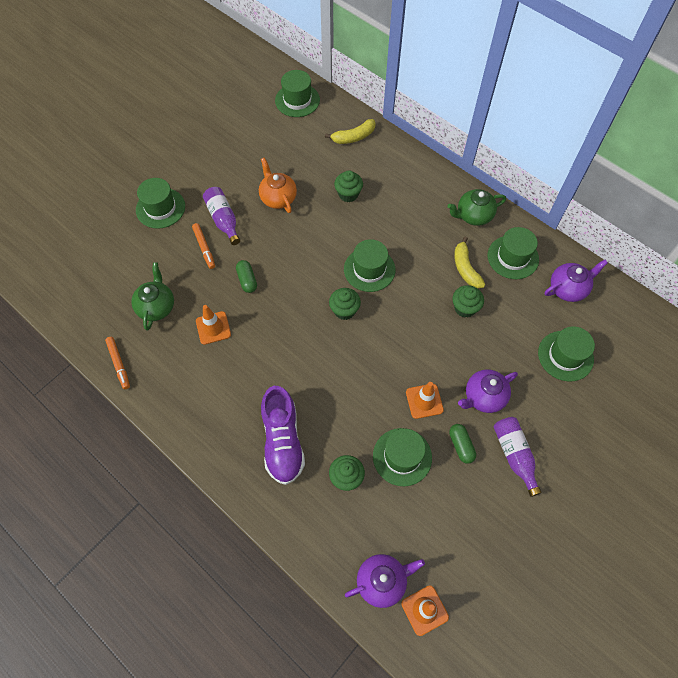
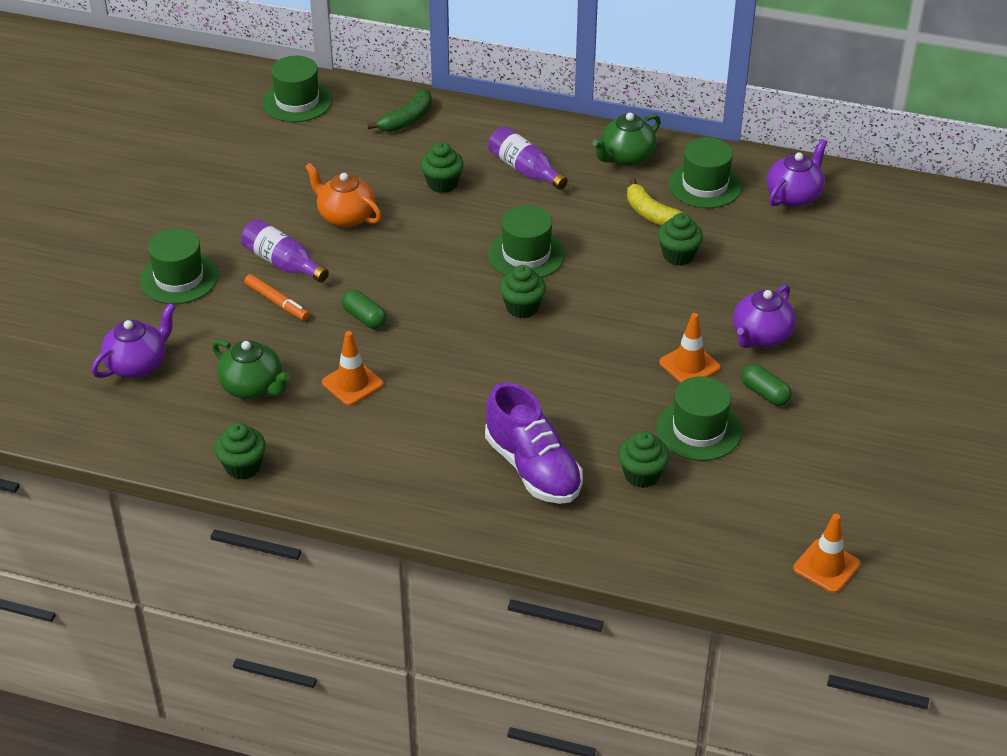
camera: 25 degrees left, 20 degrees down
orange marker [105,337,130,389] -> green cupcake [214,423,266,480]
green teapot [131,262,174,330] -> green teapot turned 150 degrees clockwise [212,340,290,399]
yellow banana [325,119,376,144] -> green banana [367,89,432,132]
purple teapot [345,554,425,608] -> purple teapot moved to [91,303,175,378]
purple bottle [494,417,542,497] -> purple bottle moved to [488,126,568,190]
green hat [538,326,595,381] -> none

